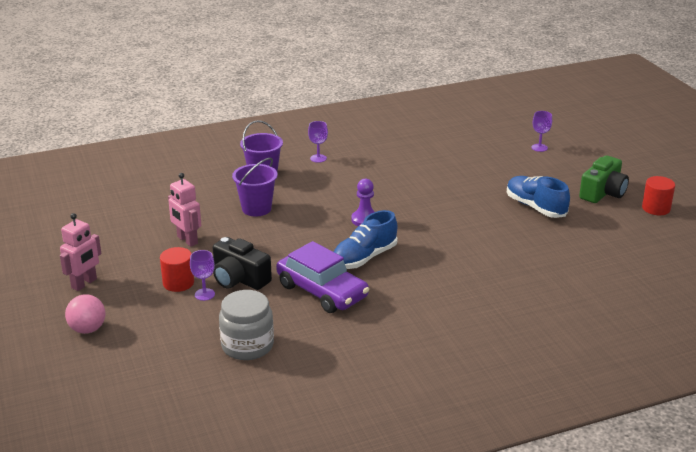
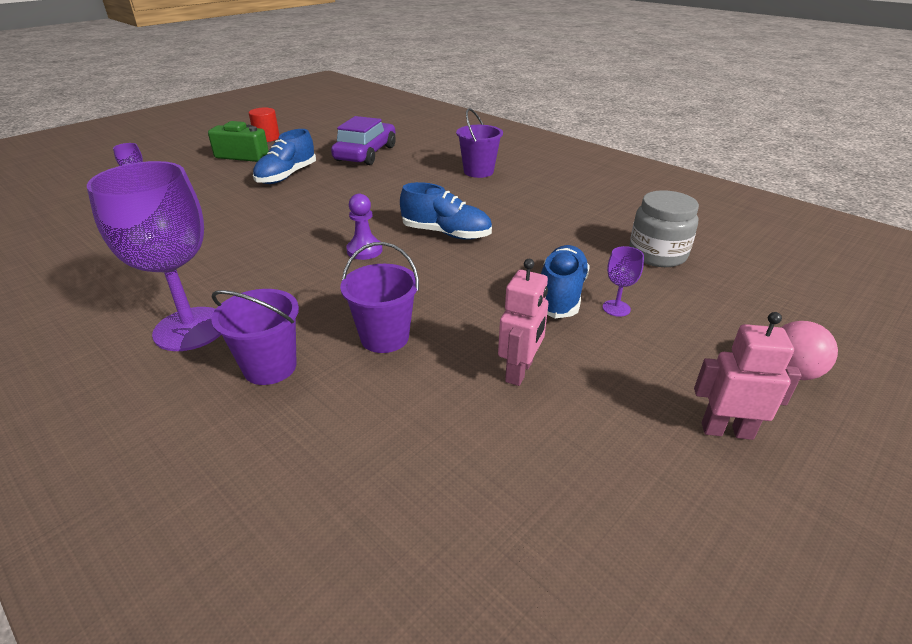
camera: 115 degrees left, 5 degrees up
red cylinder [160,247,194,292] -> none
black camera [213,237,272,290] -> blue shoe [541,245,590,319]
purple car [276,241,369,313] -> purple car moved to [331,116,396,165]
purple goblet [308,121,328,163] -> purple goblet [87,161,221,351], size x2.42
none -> purple bucket [456,108,503,178]

